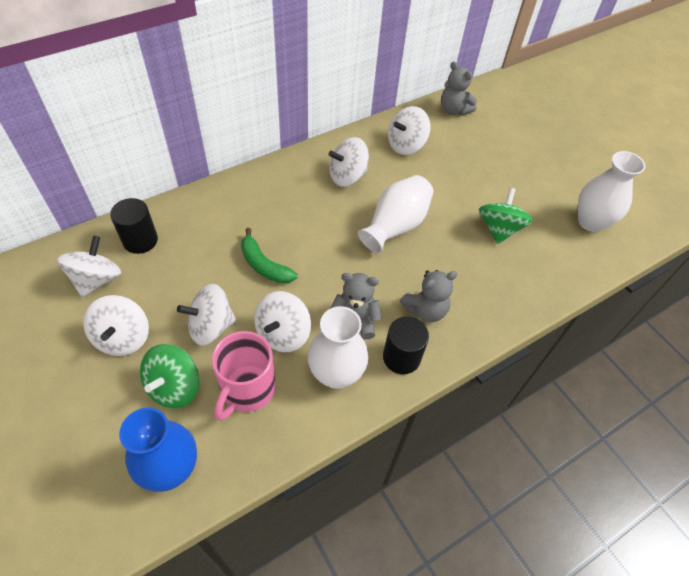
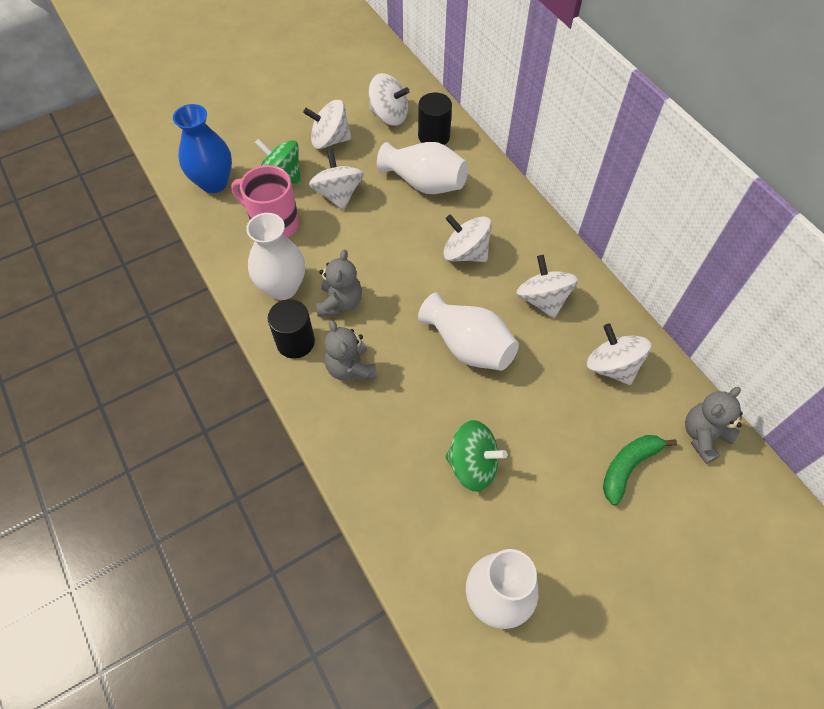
camera: 95 degrees right, 5 degrees up
green banana [241,228,298,284] -> green banana moved to [603,435,677,505]
white spinning top [254,291,311,352] -> white spinning top moved to [443,214,492,262]
none -> white vase [377,142,468,194]

